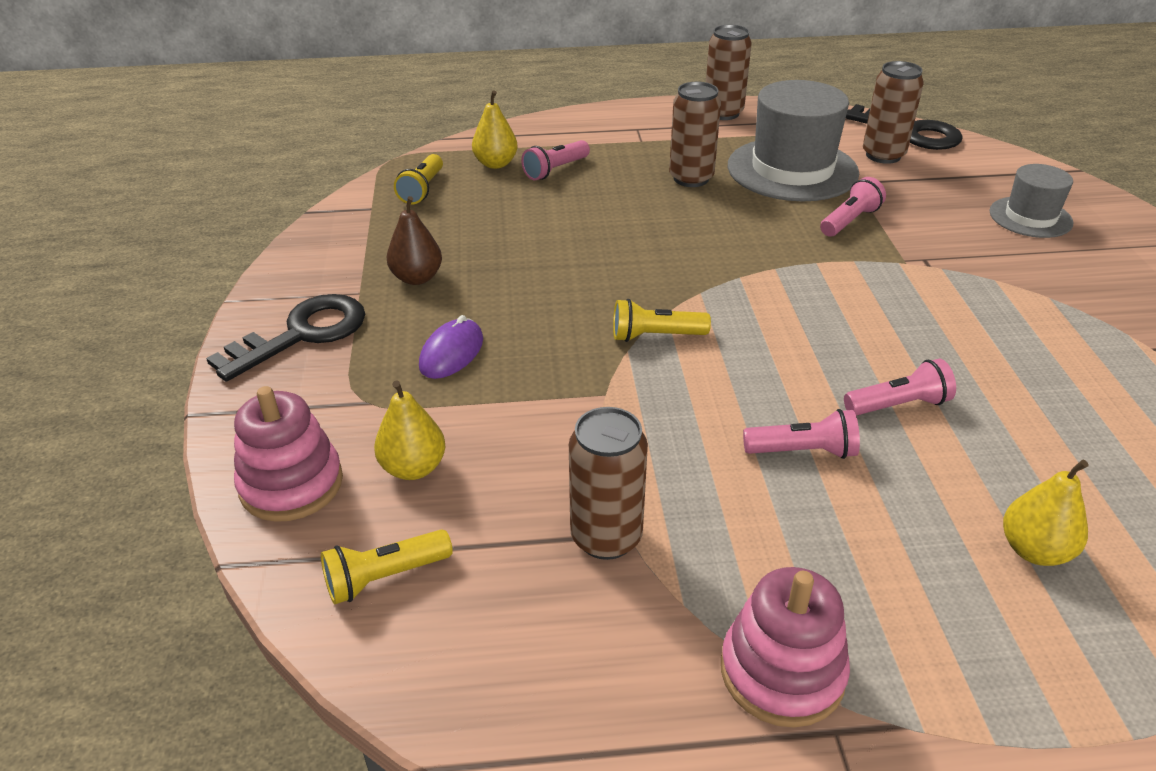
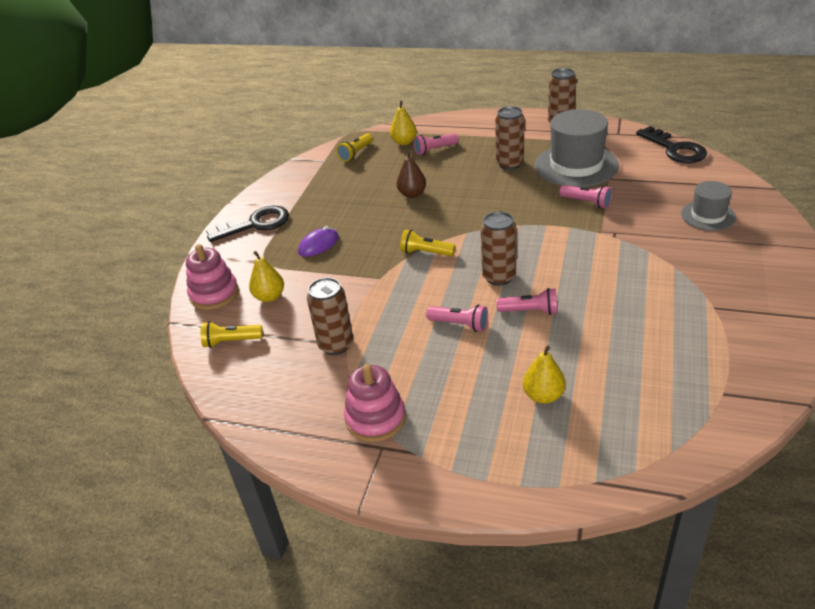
camera: 25 degrees right, 0 degrees up
brown pear [387,196,442,285] -> brown pear moved to [396,150,426,198]
pink flashlight [820,177,886,237] -> pink flashlight turned 60 degrees clockwise [559,185,612,208]
brown can [863,61,924,164] -> brown can moved to [481,211,516,286]

